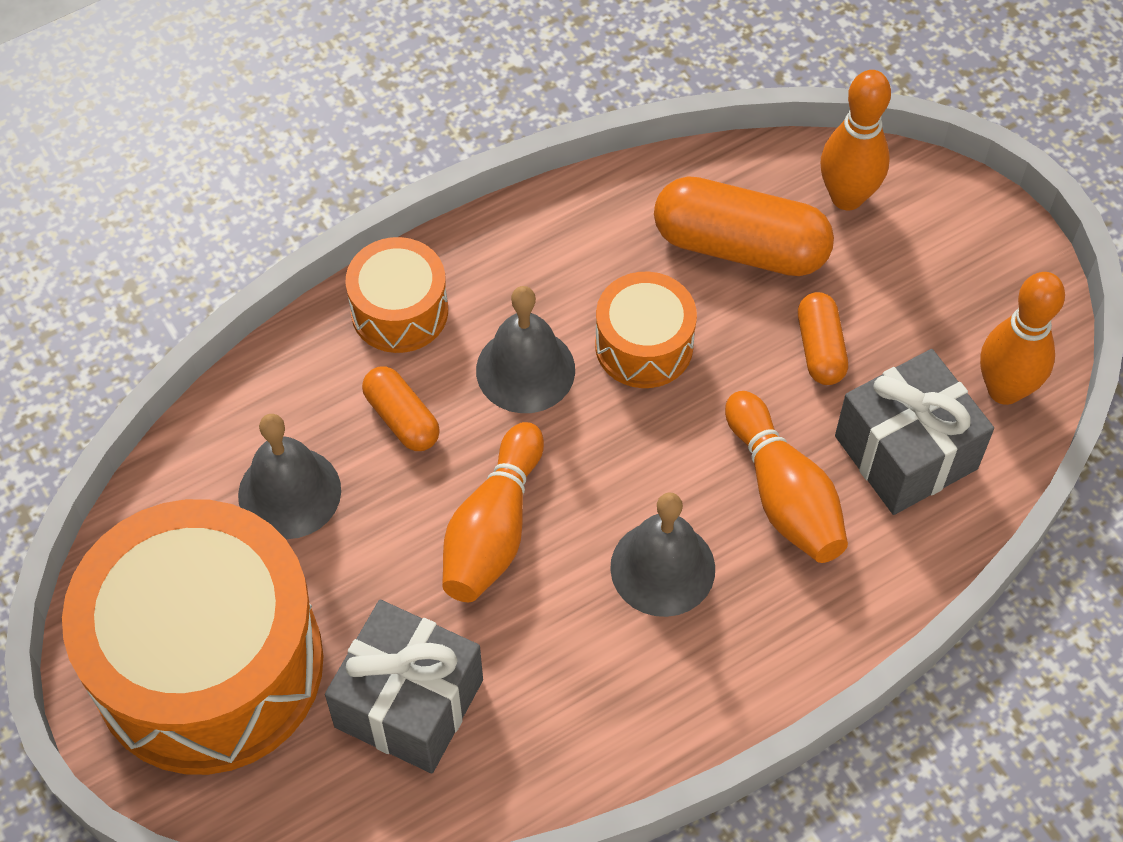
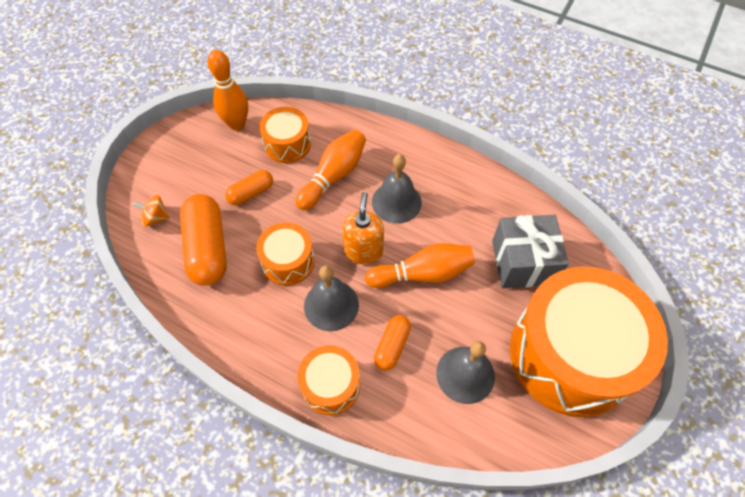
camera: 120 degrees left, 0 degrees up
orange bowling pin [821,70,891,211] -> orange spinning top [133,195,170,227]
grey gift [835,349,994,515] -> orange drum [259,107,311,163]
none -> orange soap dispenser [342,192,384,264]

